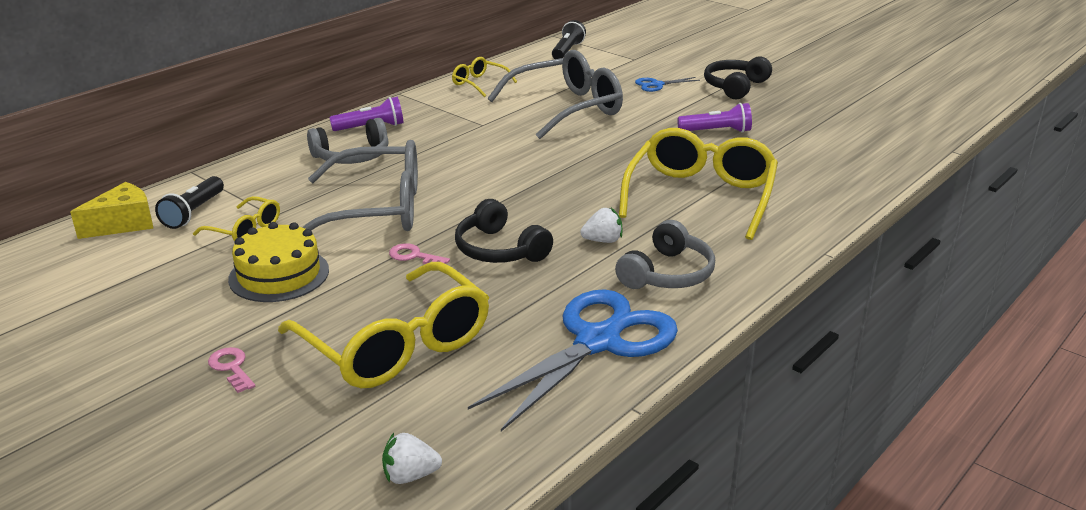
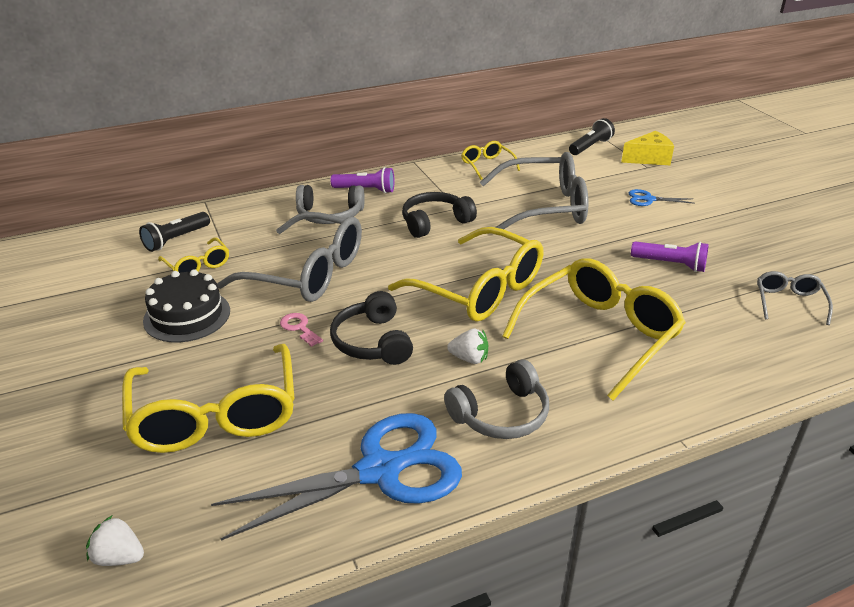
camera: 25 degrees right, 5 degrees up
yellow cheese [70,182,153,239] -> yellow cheese moved to [621,131,674,165]
pink key [208,347,255,393] -> none
yellow cake [228,222,329,302] -> black cake [143,269,230,342]
black headphones [704,56,772,100] -> black headphones moved to [402,192,477,238]
none -> yellow glasses [388,227,543,321]
none -> grey glasses [757,271,833,325]

